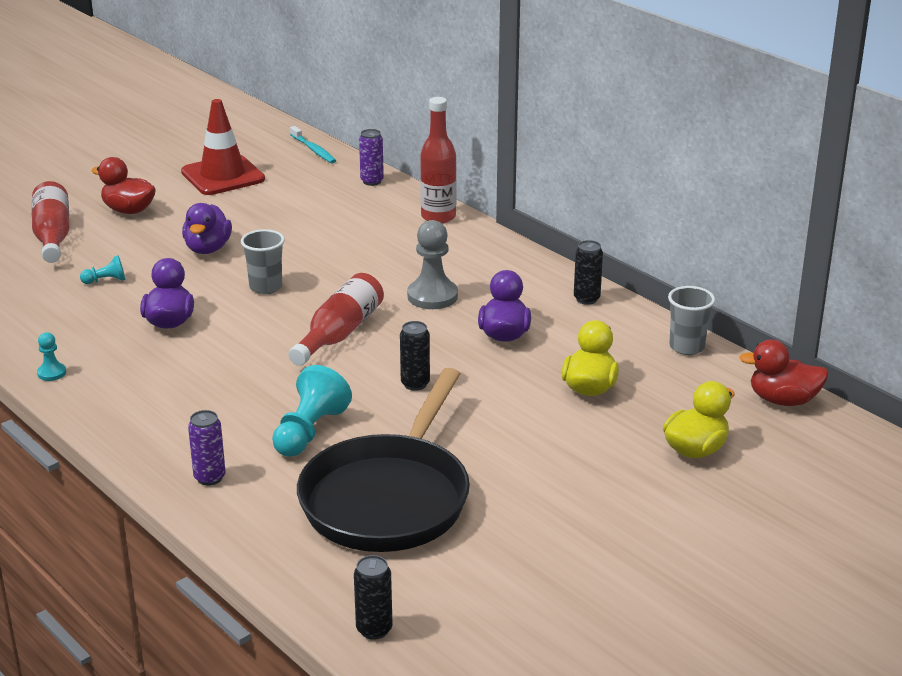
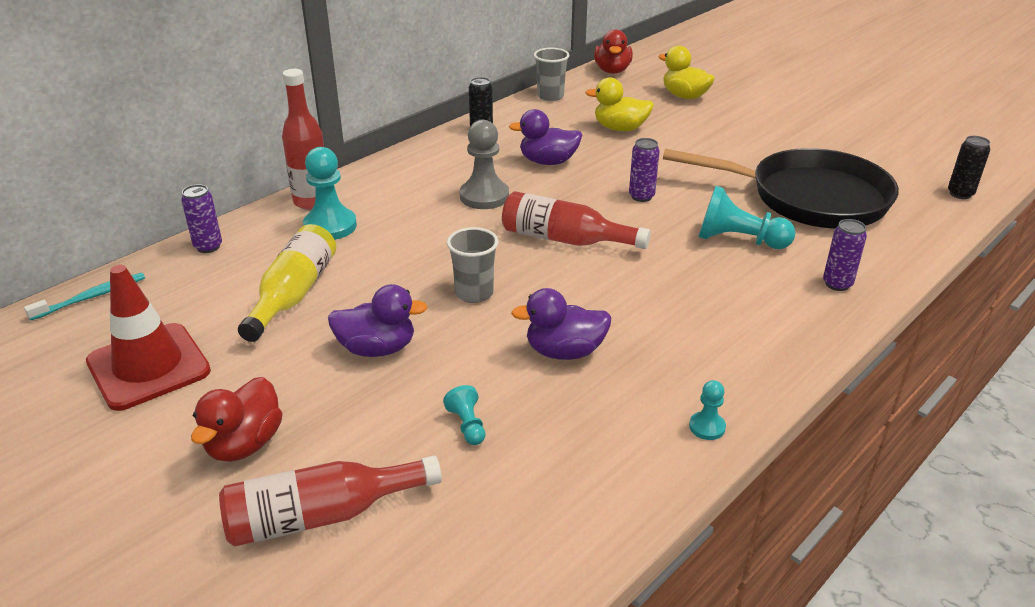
camera: 95 degrees left, 5 degrees up
black can [400,321,430,391] -> purple can [629,138,660,202]
none -> yellow bottle [238,224,336,342]
none -> turquoise pawn [303,147,357,240]

